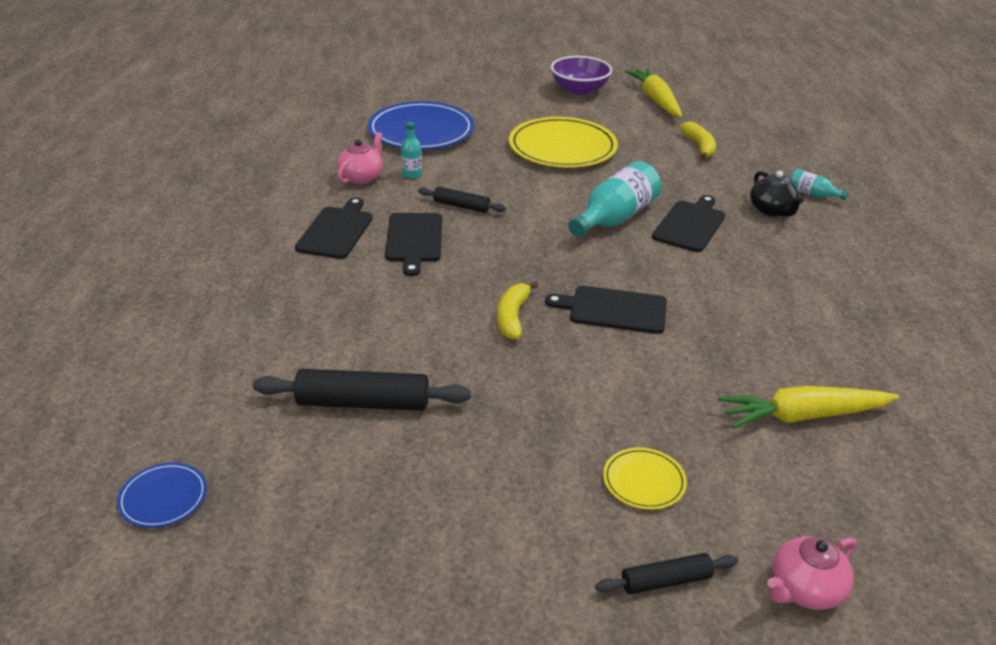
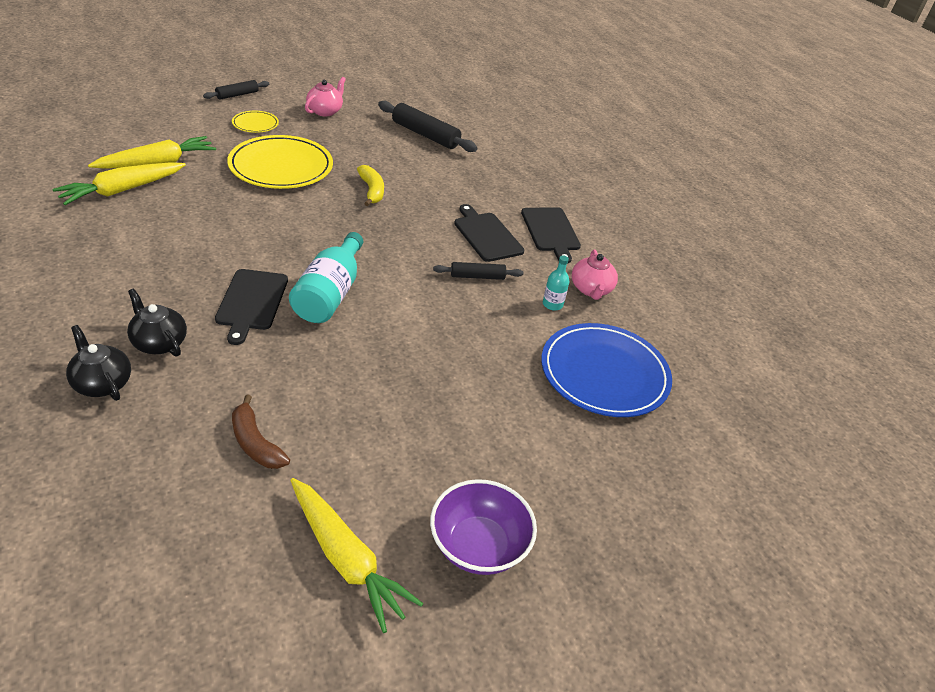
camera: 150 degrees right, 5 degrees up
blue plate [117,462,207,528] -> none
black rolling pin [253,369,471,411] -> black rolling pin turned 60 degrees clockwise [378,101,477,152]
yellow plate [509,117,618,168] -> yellow plate moved to [227,135,333,189]
black cutting board [545,286,667,334] -> none
yellow banana [680,122,716,160] -> brown banana [232,394,290,469]
pink teapot [767,536,857,610] -> pink teapot moved to [305,77,346,116]
turquoise bottle [790,169,848,200] -> black teapot [66,325,131,401]
none -> yellow carrot [52,162,186,205]

